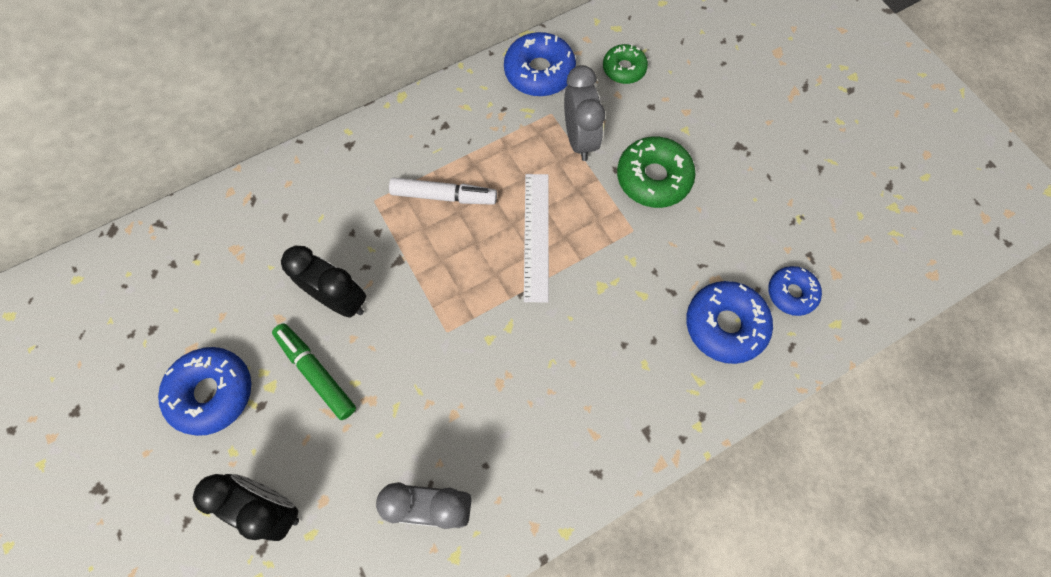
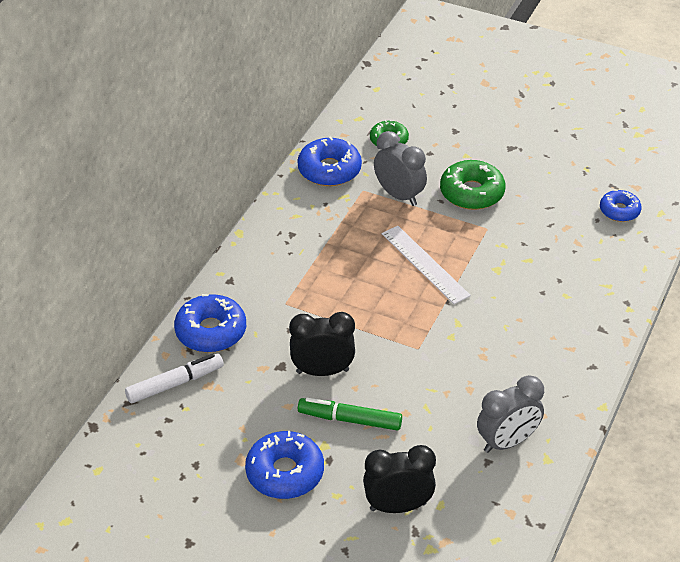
camera: 35 degrees left, 25 degrees down
white marker [389,178,497,205] -> white marker moved to [125,354,224,403]
blue donut [686,281,773,364] -> blue donut moved to [174,294,246,353]

